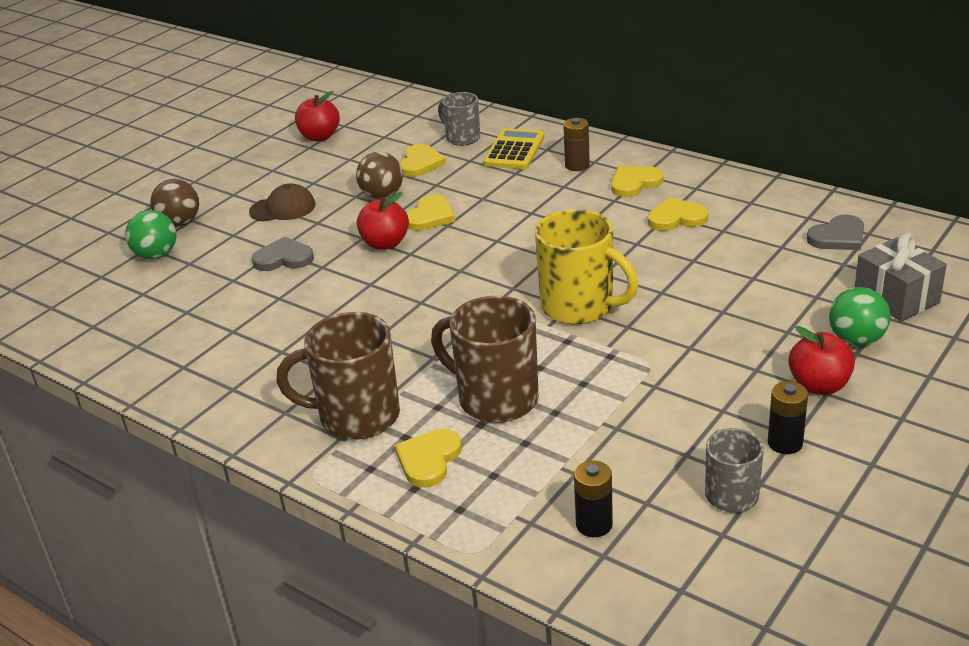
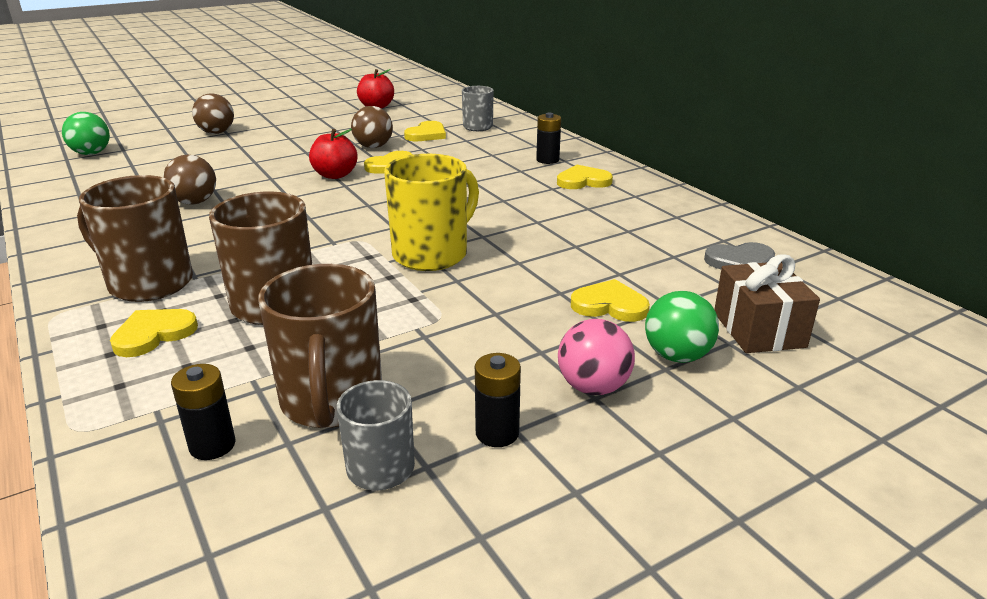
camera: 20 degrees right, 5 degrees down
green ball [125,210,176,260] -> green ball moved to [62,112,110,155]
brown cap [249,183,316,221] -> none
grey heart [252,237,314,271] -> none
yellow calculator [483,128,544,169] -> none
yellow mug [535,209,638,324] -> yellow mug turned 105 degrees counterclockwise [384,154,479,271]
brown battery [563,118,590,171] -> black battery [536,113,561,164]
yellow heart [648,197,708,231] -> yellow heart moved to [571,279,650,322]
red apple [788,326,855,395] -> pink ball [558,319,635,395]
grey gift [854,233,947,322] -> brown gift [714,254,820,353]
none -> brown ball [163,155,216,205]
none -> brown mug [259,264,382,428]

